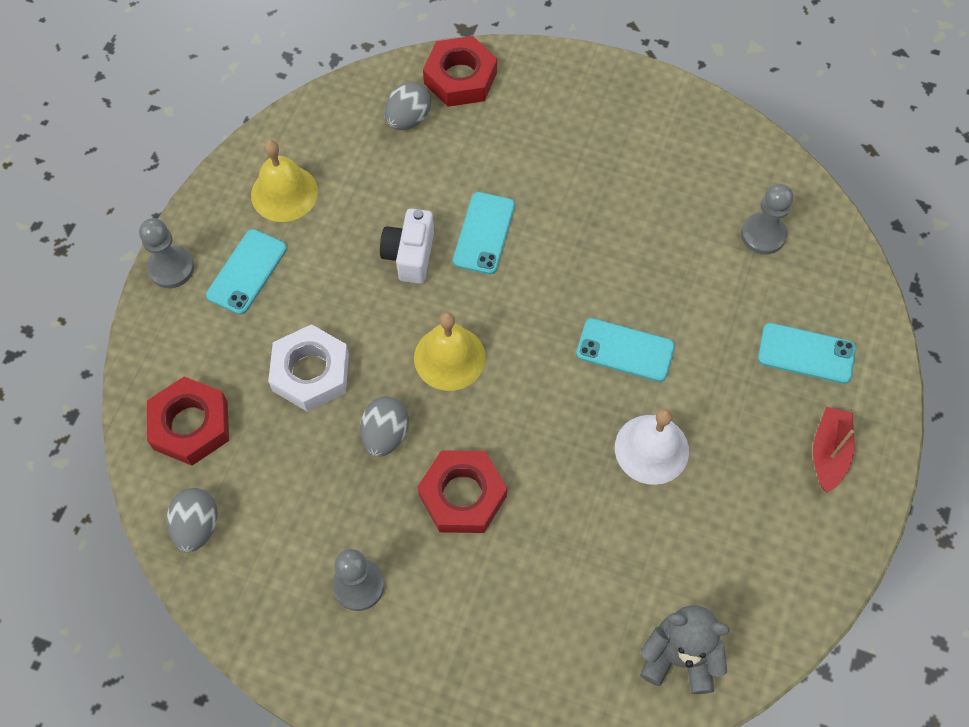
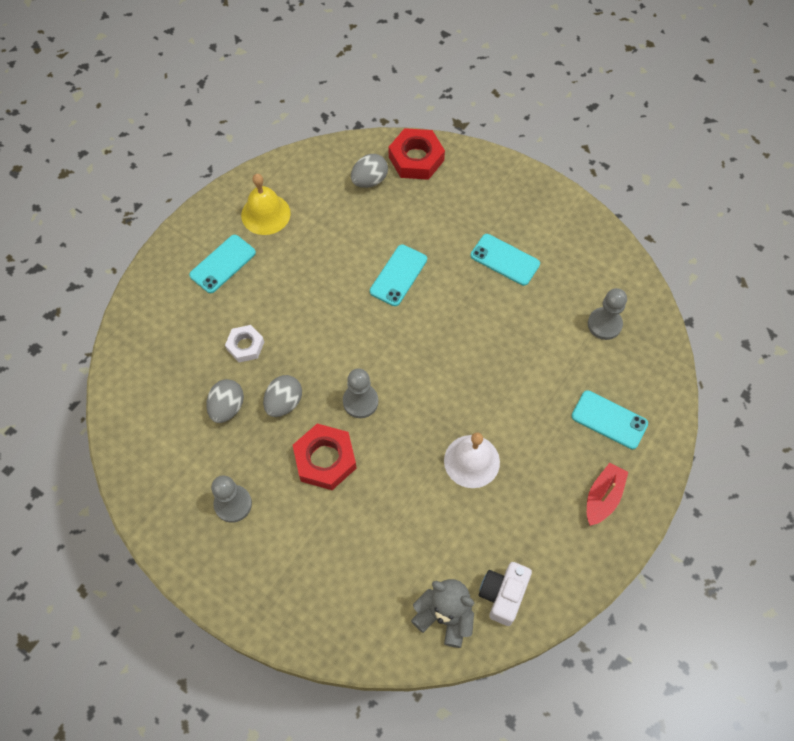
camera: 15 degrees right, 0 degrees up
grey pawn [139,218,194,288] -> grey pawn moved to [343,368,378,418]
red nut [147,377,229,465] -> none
grey egg [167,488,218,552] -> grey egg moved to [206,379,244,423]
white nut [268,324,349,412] -> white nut [225,325,264,362], size x0.62
white camera [380,209,434,284] -> white camera moved to [479,562,532,626]
yellow bell [414,312,485,391] -> none
turquoise phone [576,318,675,382] -> turquoise phone moved to [471,234,540,286]

